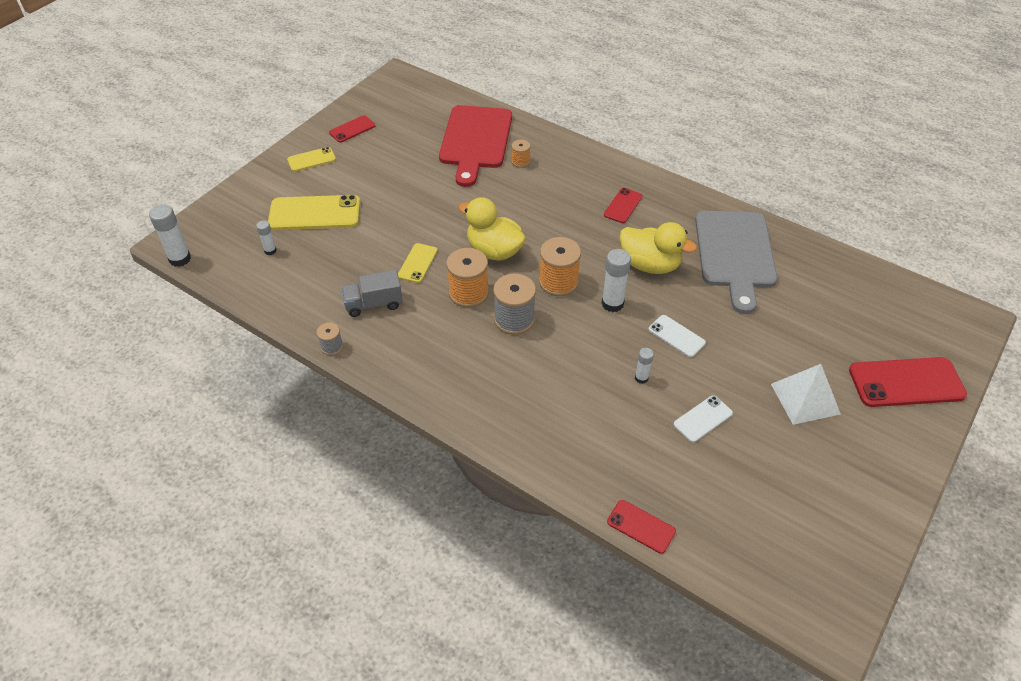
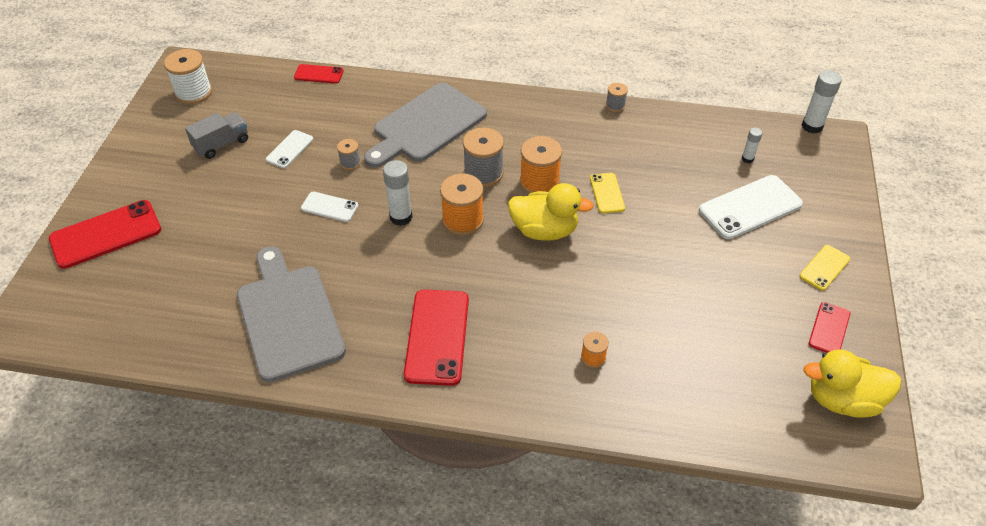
camera: 155 degrees right, 0 degrees up
yellow phone [268,195,360,230] -> white phone [699,175,803,239]
grey truck [341,270,403,317] -> grey truck moved to [185,112,248,159]
red cutting board [439,105,512,187] -> none
red phone [604,188,642,223] -> red phone [404,290,469,386], size x1.84
yellow duck [620,222,697,274] -> yellow duck moved to [803,349,901,418]
white glue stick [635,348,654,384] -> grey spool [337,139,361,170]
white pyramid [771,364,841,425] -> none
none -> white spool [164,49,212,104]
none -> grey cutting board [364,83,487,168]

